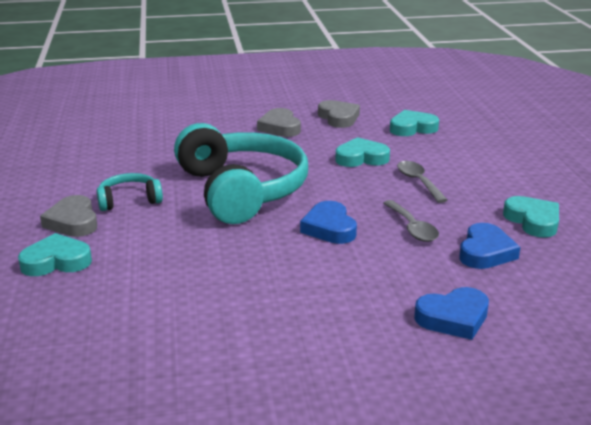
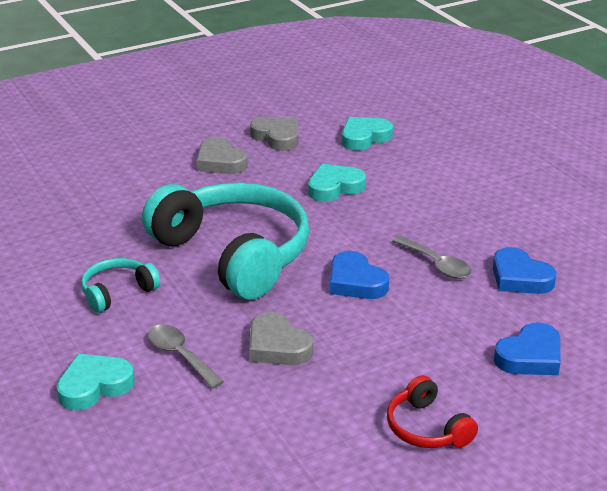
camera: 20 degrees left, 5 degrees up
grey heart [40,195,97,237] -> grey heart moved to [249,312,313,365]
grey spoon [397,161,448,203] -> grey spoon moved to [148,324,224,389]
blue heart [459,223,520,269] -> blue heart turned 135 degrees clockwise [493,247,557,294]
turquoise heart [503,196,559,237] -> none
none -> red headphones [387,375,478,448]

